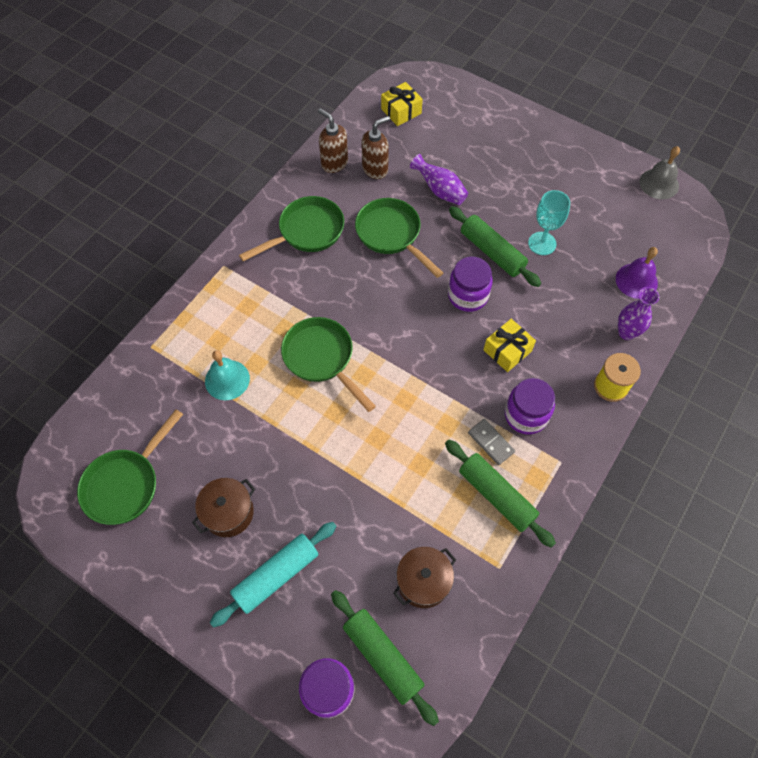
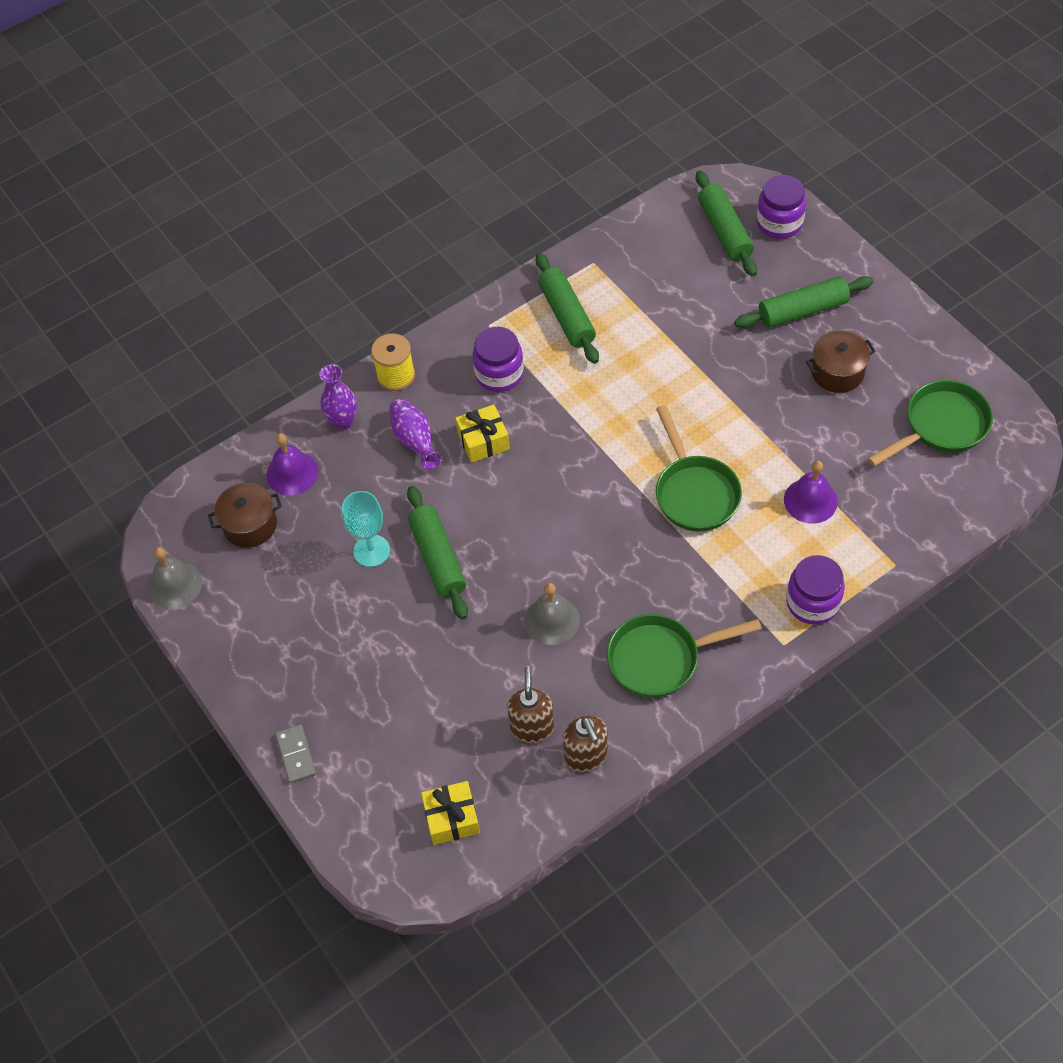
camera: 155 degrees left, 5 degrees down
turquoise bell [205,350,250,400] -> purple bell [784,460,838,524]
turquoise rolling pin [210,522,337,627] -> green rolling pin [734,276,874,328]
green pan [355,198,443,278] -> grey bell [525,583,580,645]
brown soap dispenser [361,116,390,179] -> brown soap dispenser turned 105 degrees clockwise [507,666,554,743]
brown pot [393,547,456,608] -> brown pot moved to [208,483,282,548]
purple vase [410,154,468,205] -> purple vase moved to [389,399,442,469]
purple jar [448,256,493,312] -> purple jar moved to [786,555,845,625]
grey domino [468,419,515,465] -> grey domino moved to [275,725,316,783]

